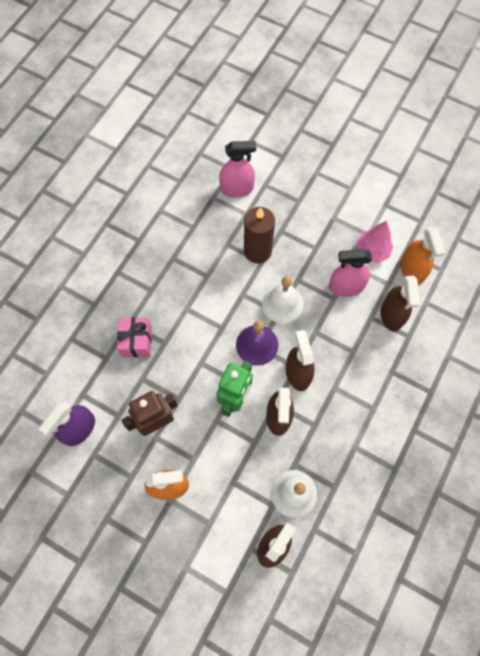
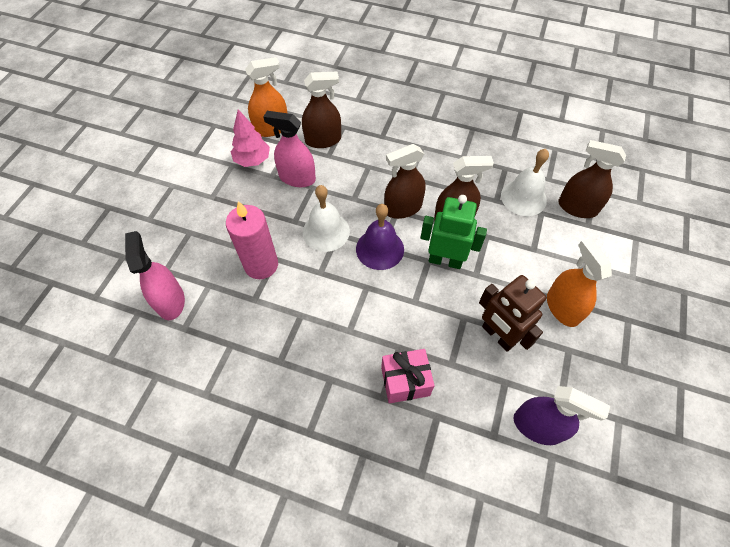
camera: 100 degrees left, 10 degrees down
brown candle [244,207,275,263] -> pink candle [226,201,278,279]
pink spray bottle [329,249,372,297] -> pink spray bottle turned 120 degrees clockwise [263,111,316,187]

